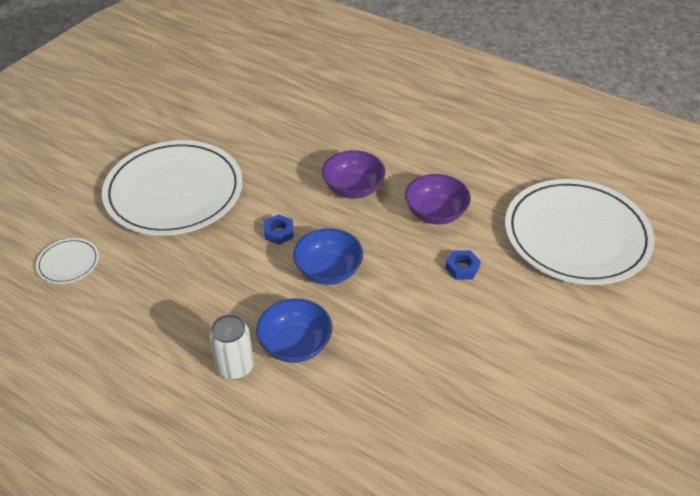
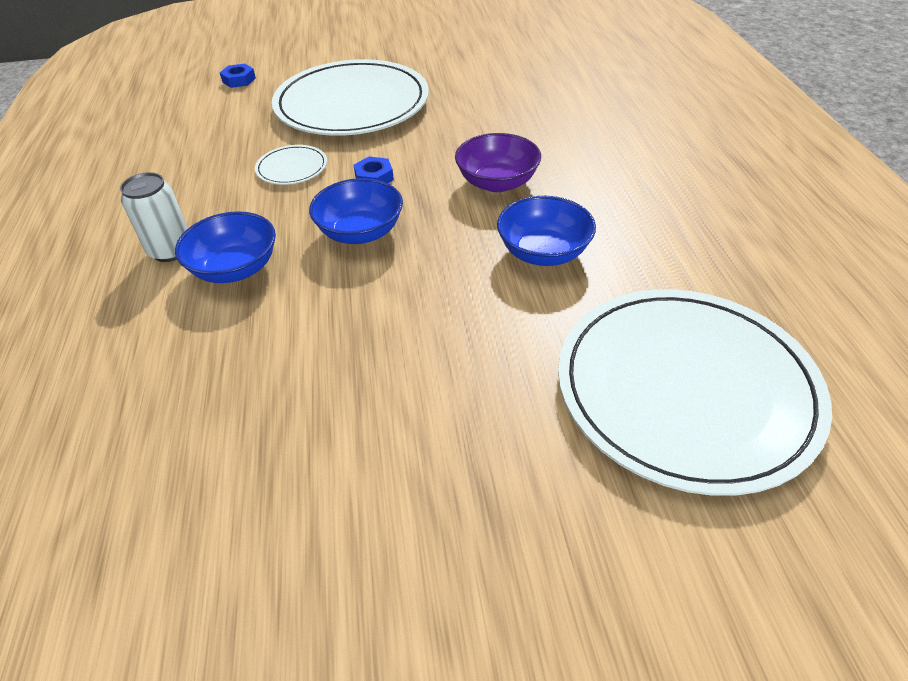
camera: 50 degrees right, 0 degrees up
white plate [36,238,99,284] -> white plate moved to [255,145,327,185]
purple bowl [405,174,471,224] -> blue bowl [497,196,596,266]
blue nut [445,250,481,280] -> blue nut moved to [220,64,256,88]

